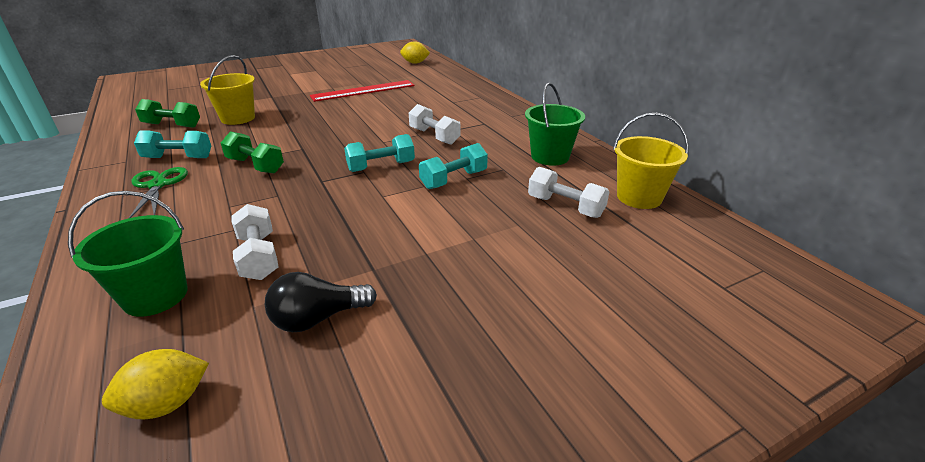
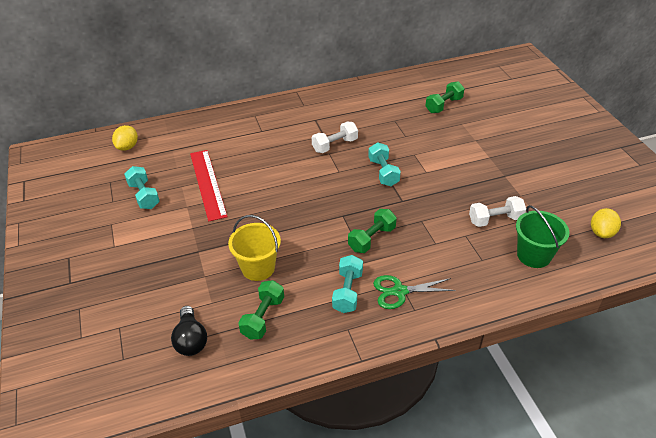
camera: 80 degrees left, 10 degrees up
yellow lemon [102,349,209,419] -> yellow lemon turned 45 degrees clockwise [591,208,621,238]
black light bulb [265,272,377,332] -> black light bulb moved to [171,306,207,356]
turquoise dumbbell [419,143,488,189] -> turquoise dumbbell moved to [124,166,160,209]
green bucket [525,82,585,166] -> none
white dumbbell [528,167,610,218] -> green dumbbell [426,81,465,113]
yellow bucket [613,113,689,209] -> none

